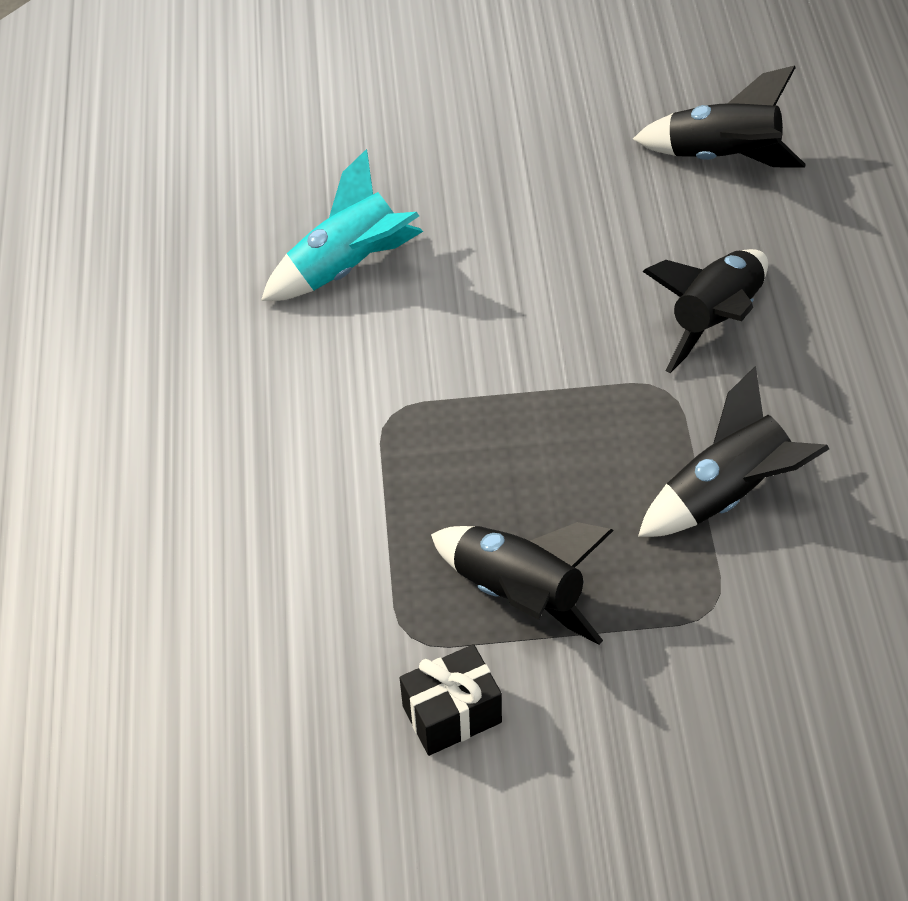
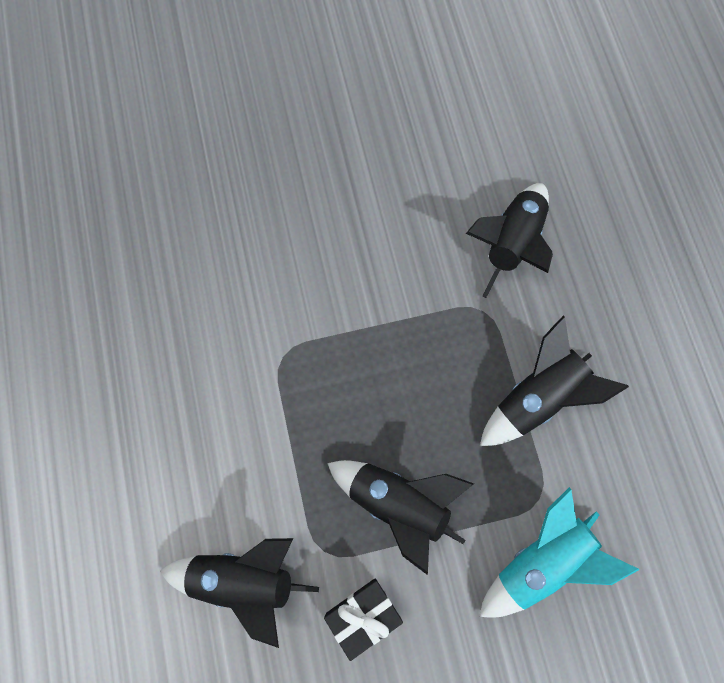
camera: 10 degrees left, 20 degrees up
turquoise rocket [261,149,423,301] -> turquoise rocket moved to [479,487,640,618]
black rocket [633,65,806,168] -> black rocket moved to [160,538,319,648]

